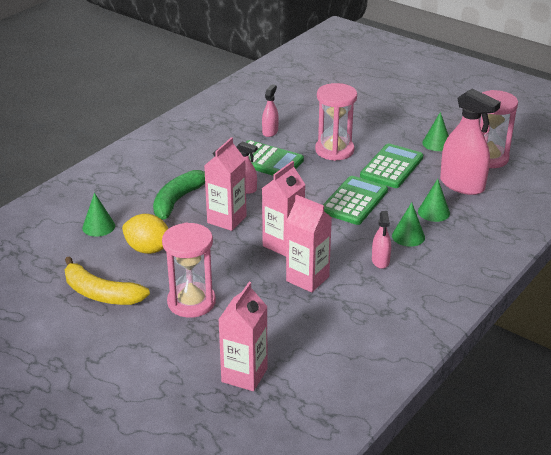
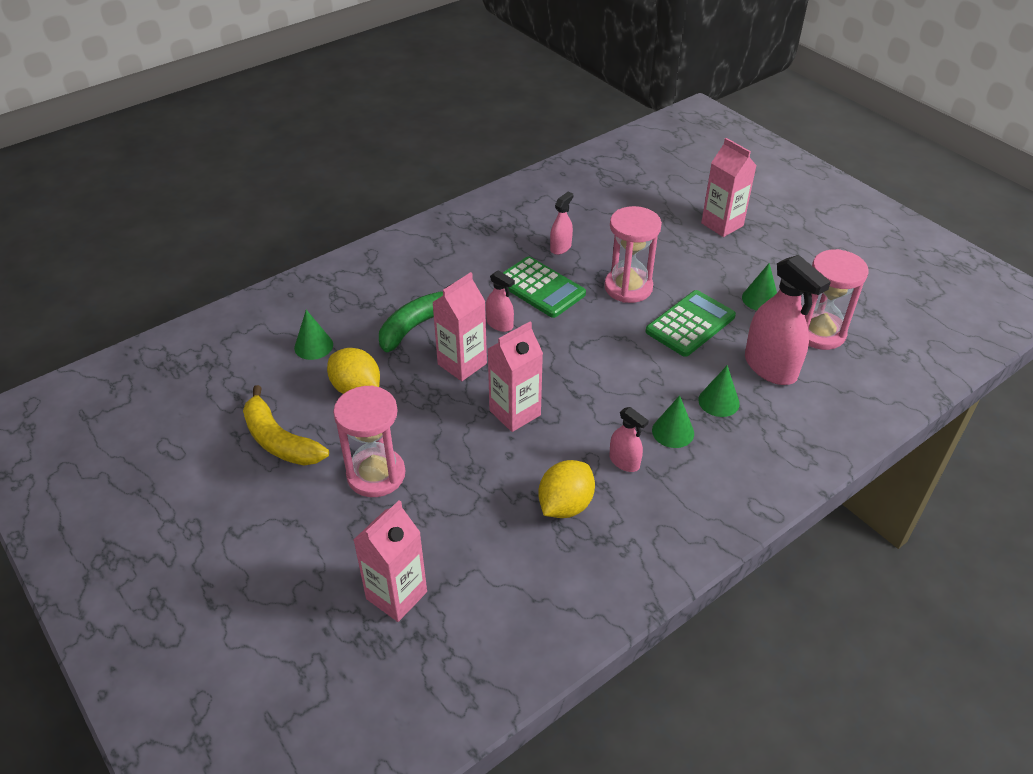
camera: 15 degrees right, 10 degrees up
pink carton [286,195,332,293] -> pink carton moved to [701,138,757,237]
green calculator [323,176,388,225] -> none
pink spray bottle [372,211,391,269] -> pink spray bottle turned 60 degrees counterclockwise [609,407,649,472]
none -> yellow lemon [538,460,595,518]

